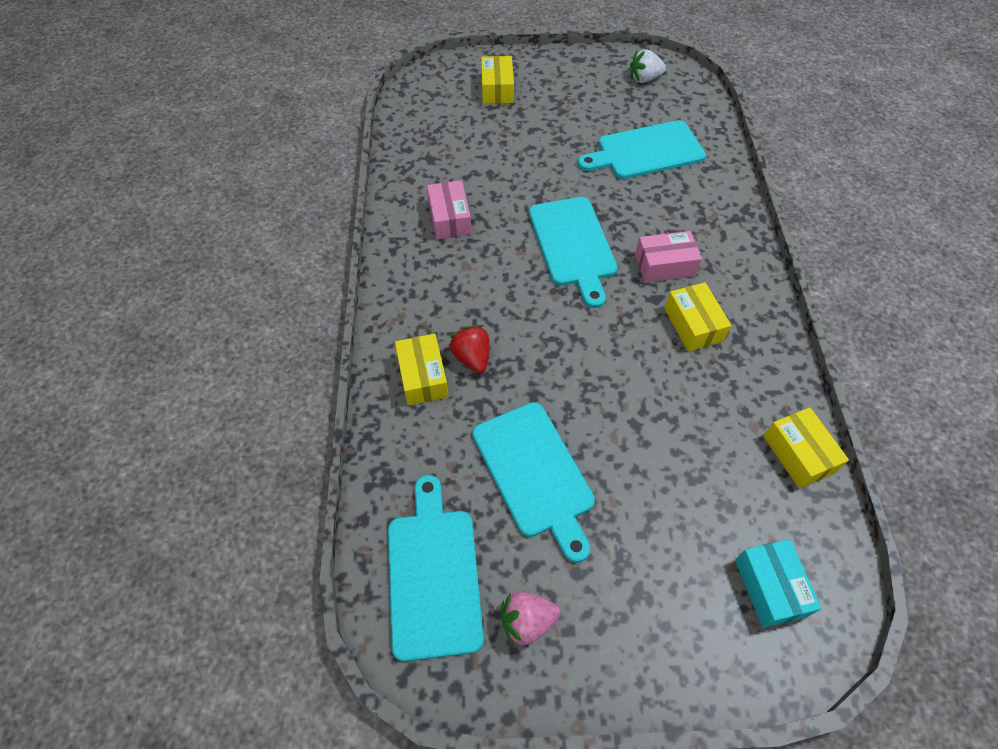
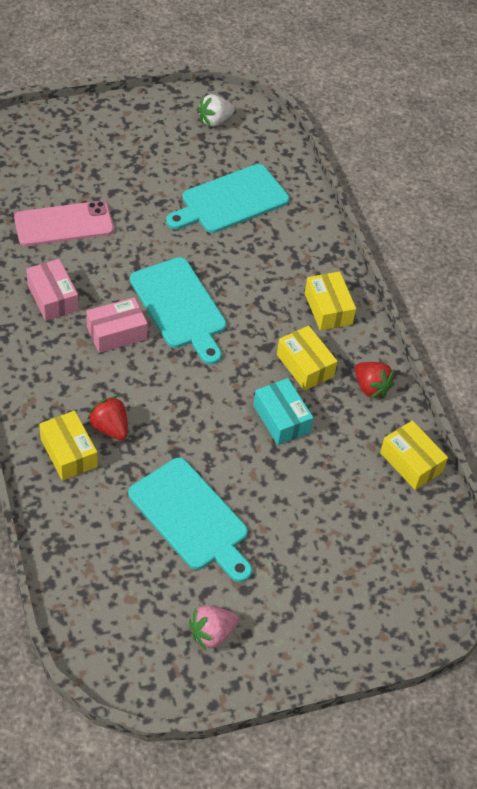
camera: 20 degrees left, 5 degrees down
turquoise cutting board [388,475,484,662] -> none
yellow box [481,56,514,104] -> yellow box moved to [305,271,356,331]
pink box [635,231,702,283] -> pink box moved to [86,297,148,353]
turquoise box [735,539,822,628] -> turquoise box moved to [253,378,313,445]
none -> pink phone [14,201,114,246]
none -> red strawberry [355,362,395,399]

